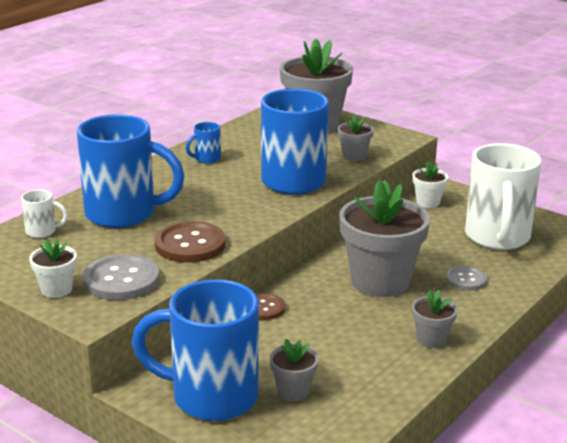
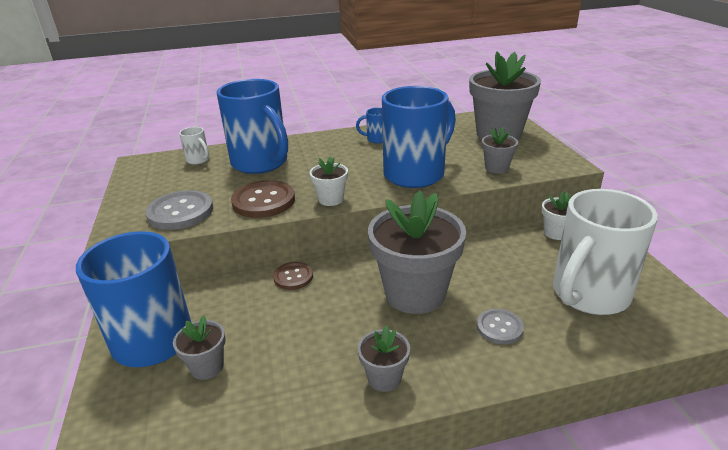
camera: 40 degrees right, 5 degrees up
white flower pot [29,238,77,298] -> white flower pot moved to [310,157,348,206]

